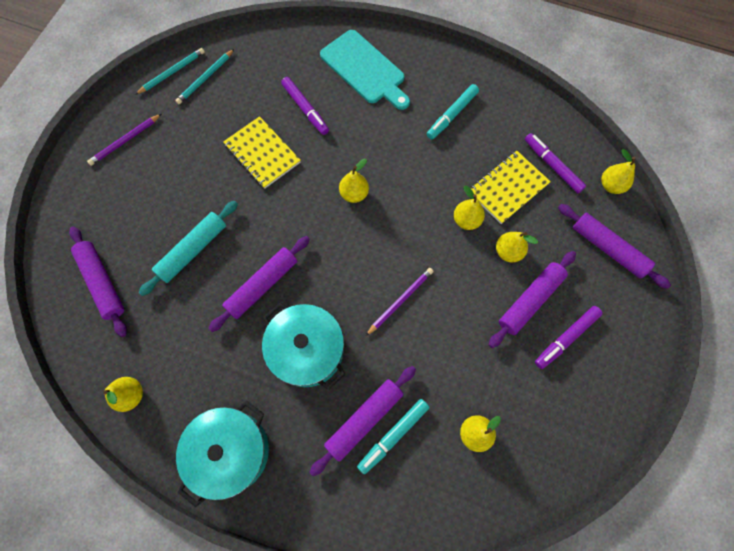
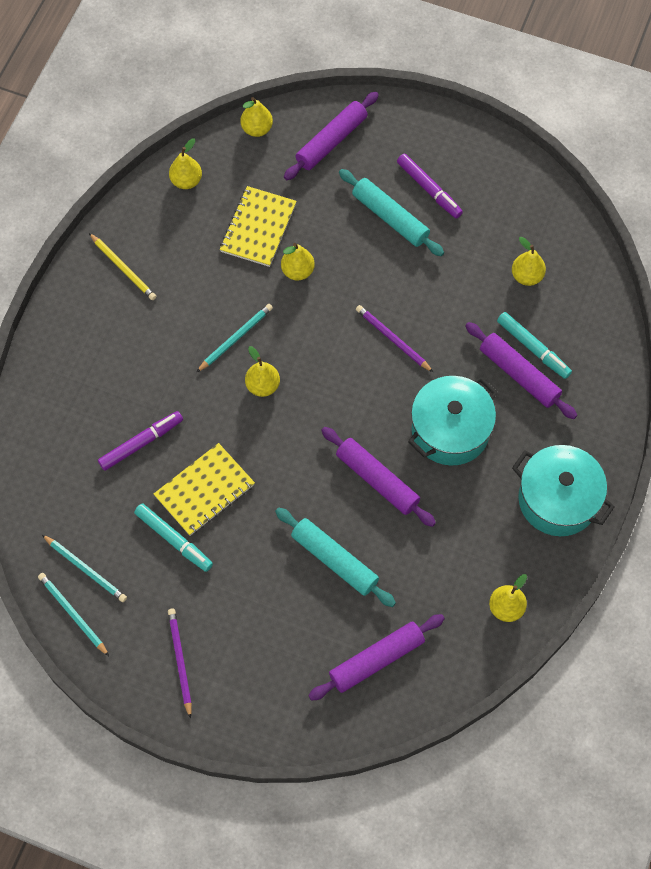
camera: 90 degrees left, 5 degrees down
purple pencil [87,114,161,166] -> purple pencil turned 150 degrees counterclockwise [168,609,192,719]
turquoise cutting board [320,30,410,110] -> none
turquoise marker [427,84,479,140] -> turquoise marker moved to [134,503,213,572]
yellow notebook [470,151,551,224] -> yellow notebook turned 60 degrees clockwise [220,186,297,267]
purple rolling pin [489,251,576,348] -> turquoise rolling pin [339,169,444,256]
yellow pear [496,232,538,262] -> yellow pear moved to [169,138,202,189]
purple marker [525,133,586,193] -> none
none -> yellow pencil [89,233,156,300]
none -> turquoise pencil [197,304,273,372]

